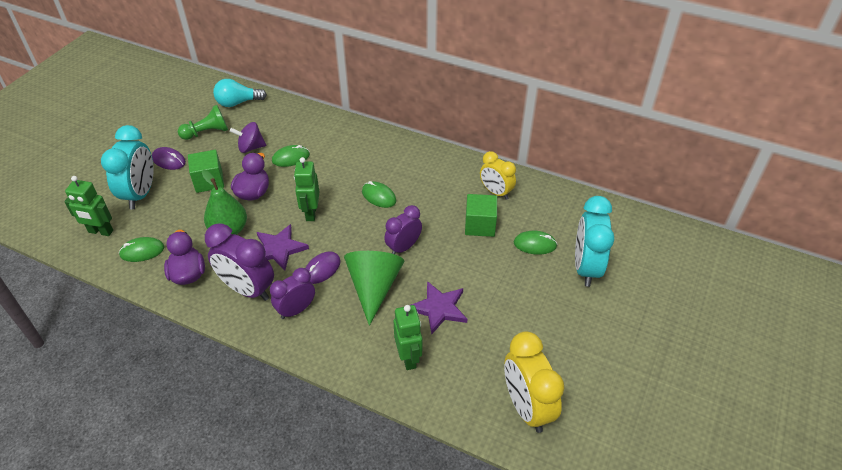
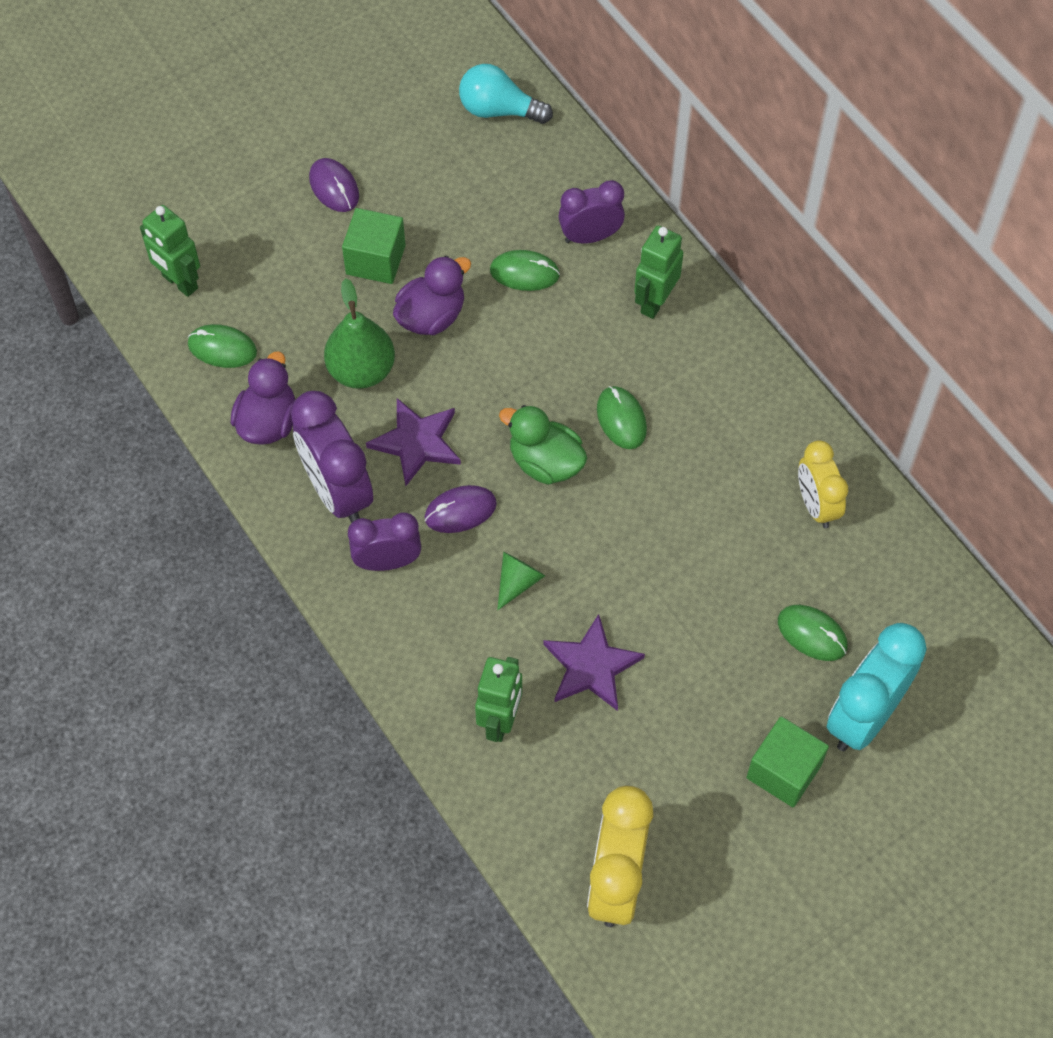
camera: 30 degrees right, 15 degrees up
turquoise clock [101,125,154,209] -> none
green pawn [178,105,228,140] -> none
purple spinning top [230,122,267,153] -> none
green robot [294,157,319,221] -> green robot moved to [634,226,683,319]
green cone [344,251,404,326] -> green cone [497,552,545,610], size x0.49
purple clock [384,205,422,254] -> purple clock moved to [558,180,625,244]
green cube [465,194,497,237] -> green cube moved to [746,716,829,807]
none -> green duck [499,405,588,485]

